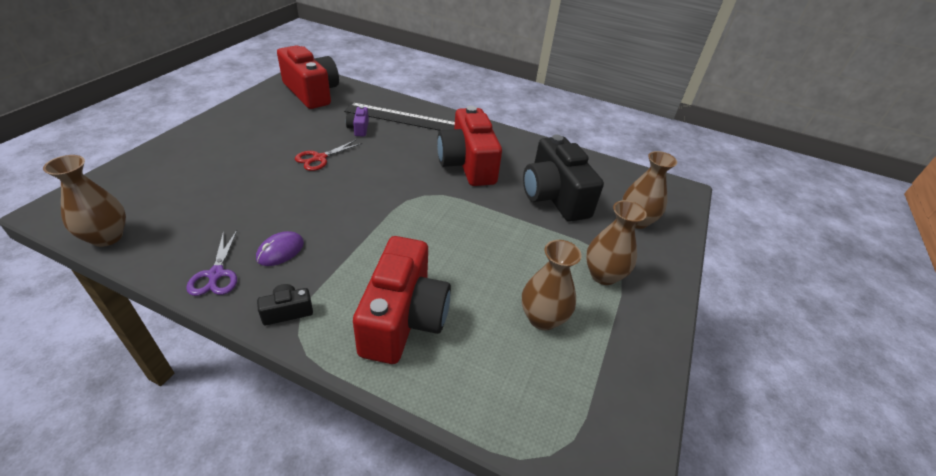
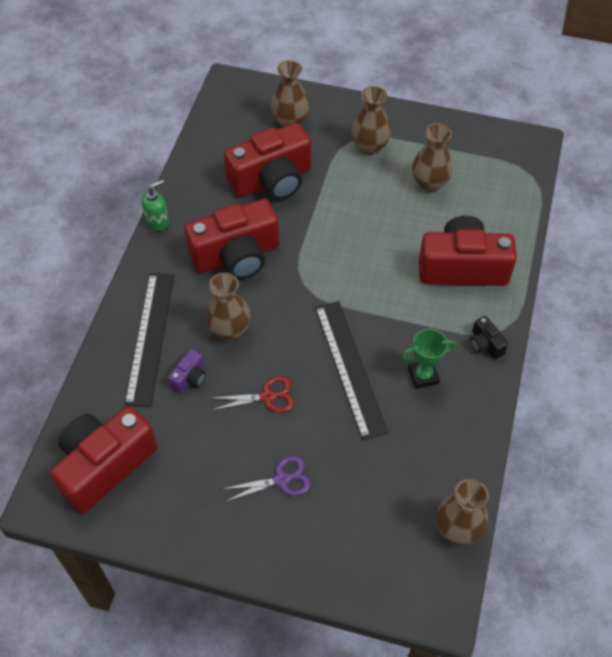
camera: 95 degrees left, 15 degrees up
purple scissors [186,230,237,296] -> purple scissors moved to [223,456,311,502]
purple mouse [256,231,304,266] -> green trophy [401,329,457,389]
red scissors [295,140,362,171] -> red scissors turned 45 degrees counterclockwise [210,376,295,413]
purple camera [346,106,369,136] -> purple camera turned 45 degrees counterclockwise [168,349,206,393]
black camera [523,135,604,222] -> red camera [224,123,311,200]
none -> green soap dispenser [141,180,169,231]
none -> brown vase [205,273,250,341]
none -> black ruler [315,301,388,440]

